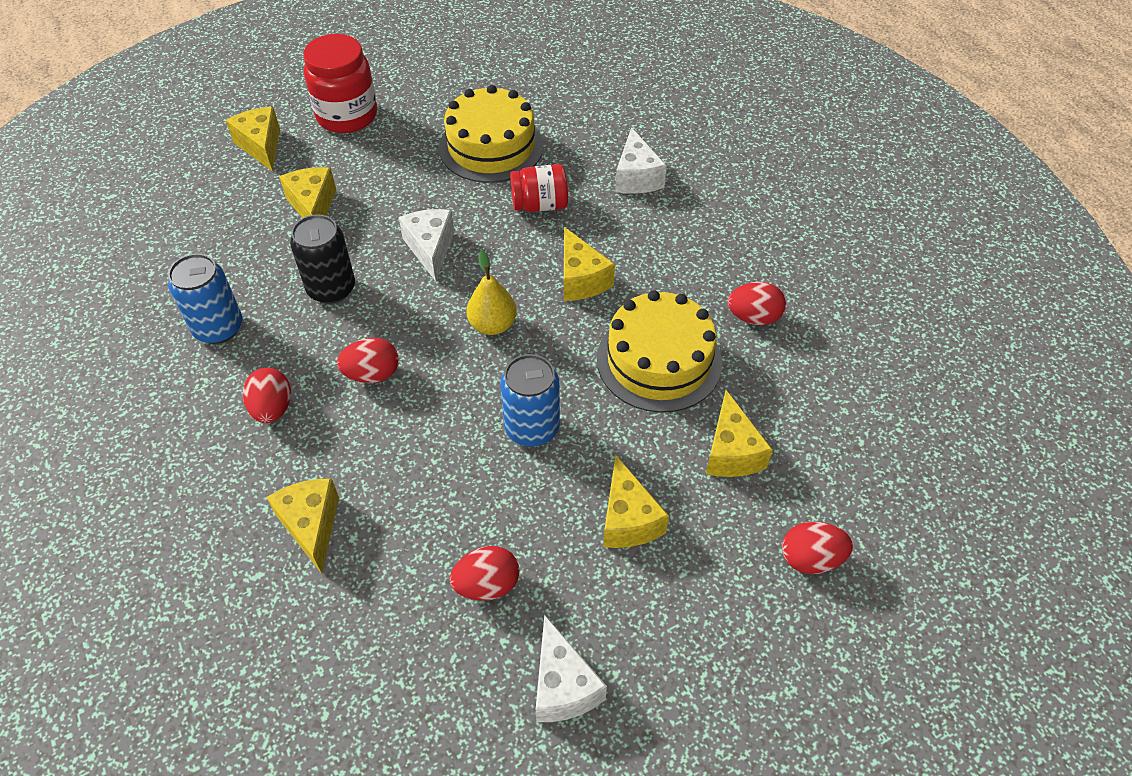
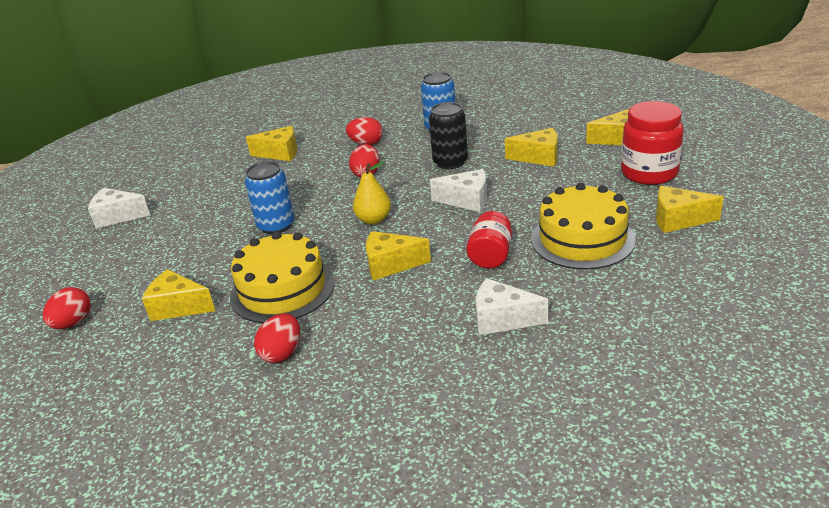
camera: 115 degrees right, 20 degrees down
red egg [450,546,520,601] -> none
yellow cheese [603,455,669,548] -> yellow cheese moved to [656,186,724,233]

